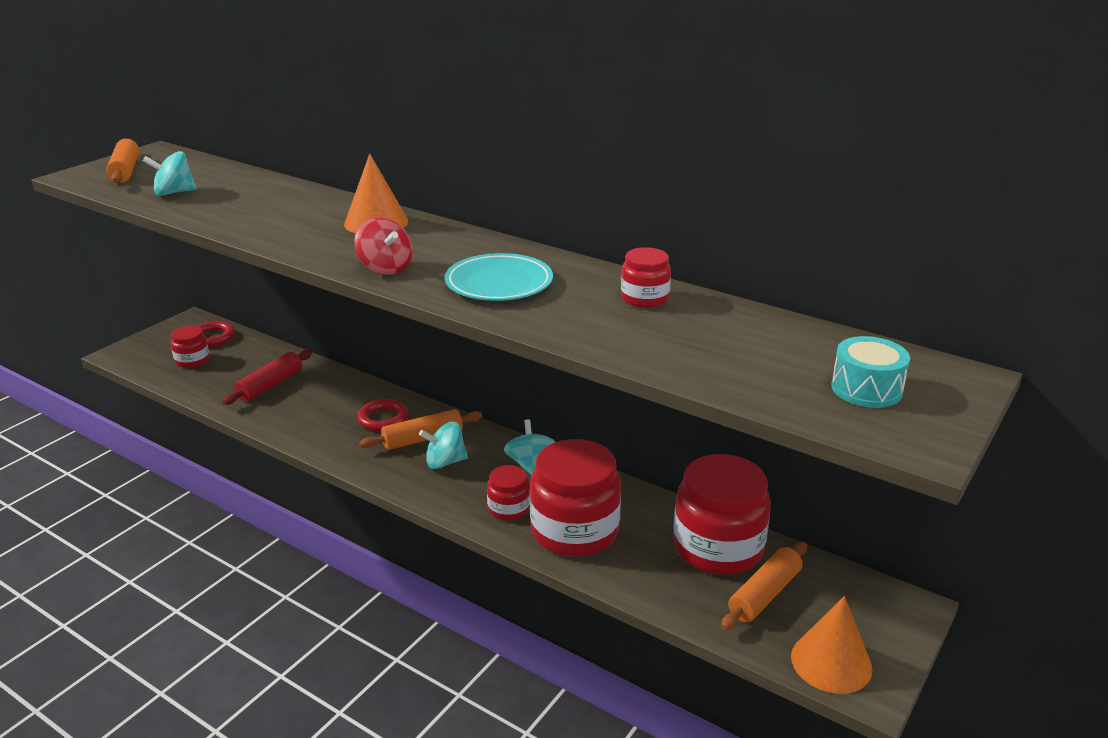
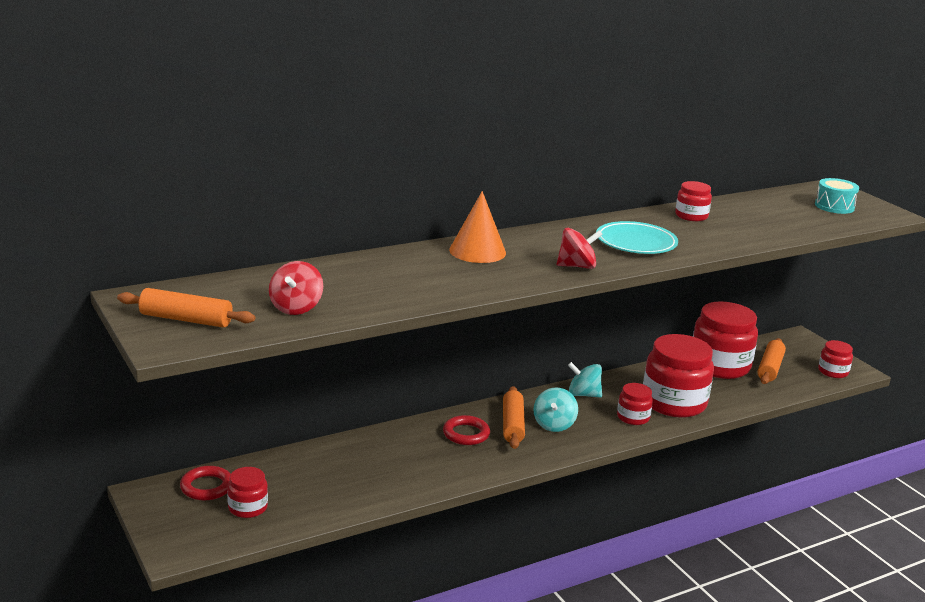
camera: 65 degrees left, 5 degrees down
turquoise spinning top [143,151,197,196] -> red spinning top [269,261,323,315]
red rolling pin [222,350,312,405] -> none
orange rolling pin [721,542,807,630] -> orange rolling pin turned 45 degrees clockwise [758,338,786,384]
orange cone [791,596,873,694] -> red jar [818,340,853,378]

